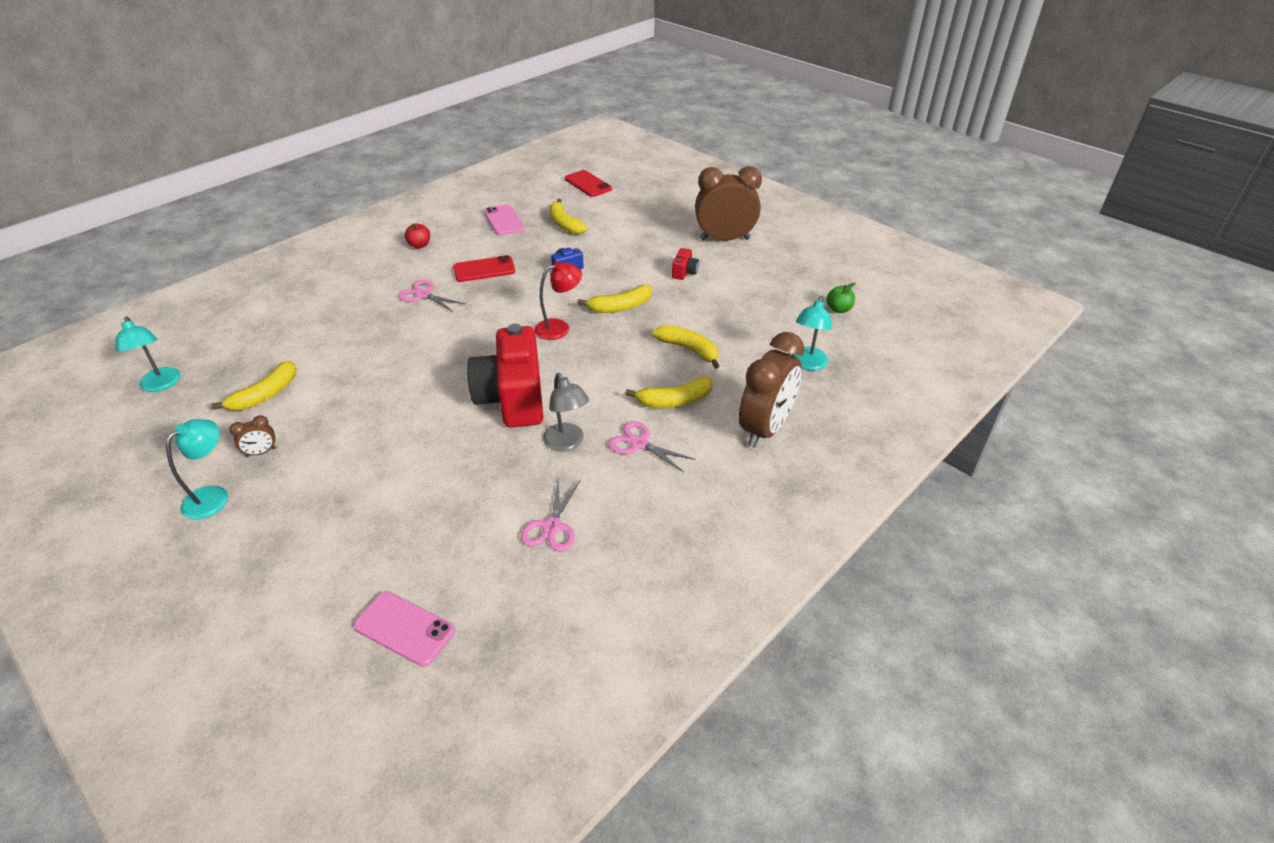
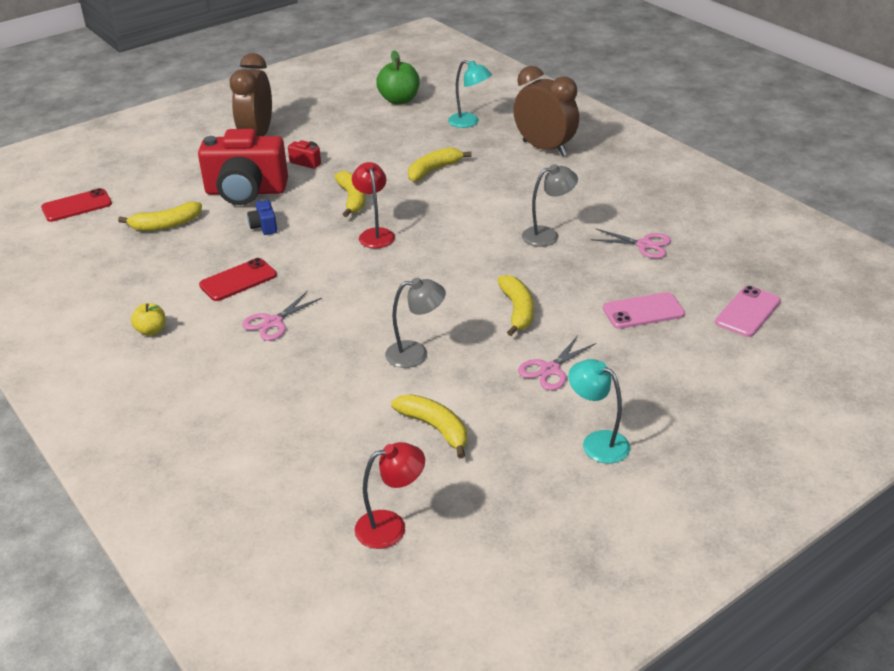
camera: 80 degrees left, 5 degrees down
turquoise lamp [116,316,181,392] -> red lamp [355,442,425,549]
brown clock [230,415,276,457] -> none
red apple [405,223,430,249] -> yellow apple [131,303,165,336]
red phone [453,255,515,282] -> red phone turned 60 degrees clockwise [199,258,277,301]
red camera [467,324,543,428] -> red camera moved to [198,129,288,205]
pink phone [484,204,525,236] -> pink phone moved to [603,292,685,329]
pink scissors [608,421,695,472] -> pink scissors moved to [518,336,596,390]
yellow banana [625,376,713,408] -> yellow banana moved to [497,275,534,336]
green apple [826,283,856,313] -> green apple [376,50,420,105], size x1.77
none -> grey lamp [385,278,446,368]

